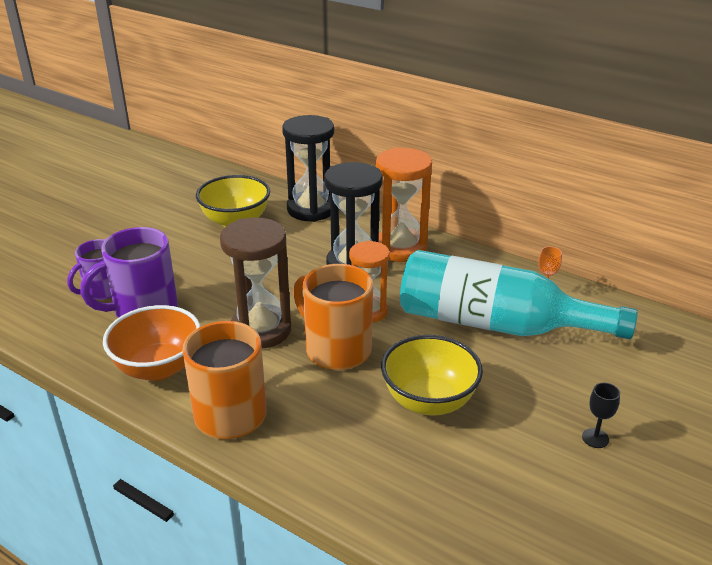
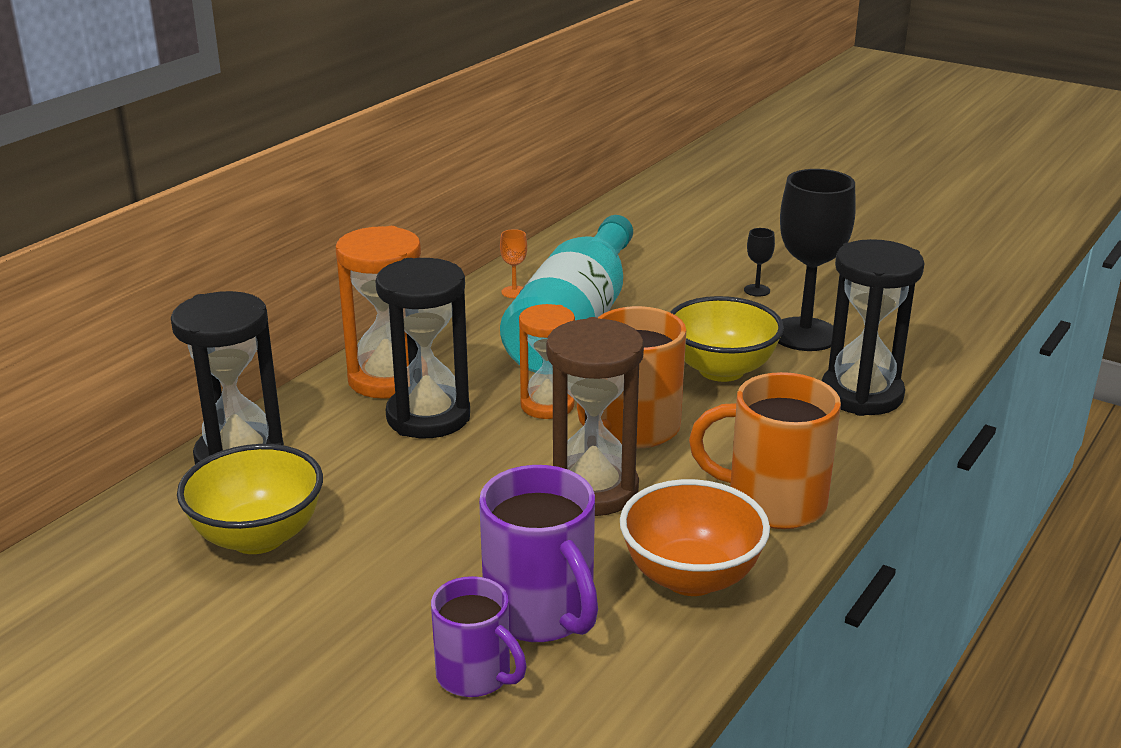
camera: 90 degrees left, 5 degrees down
none -> black goblet [778,169,856,351]
none -> black hourglass [822,239,925,416]

